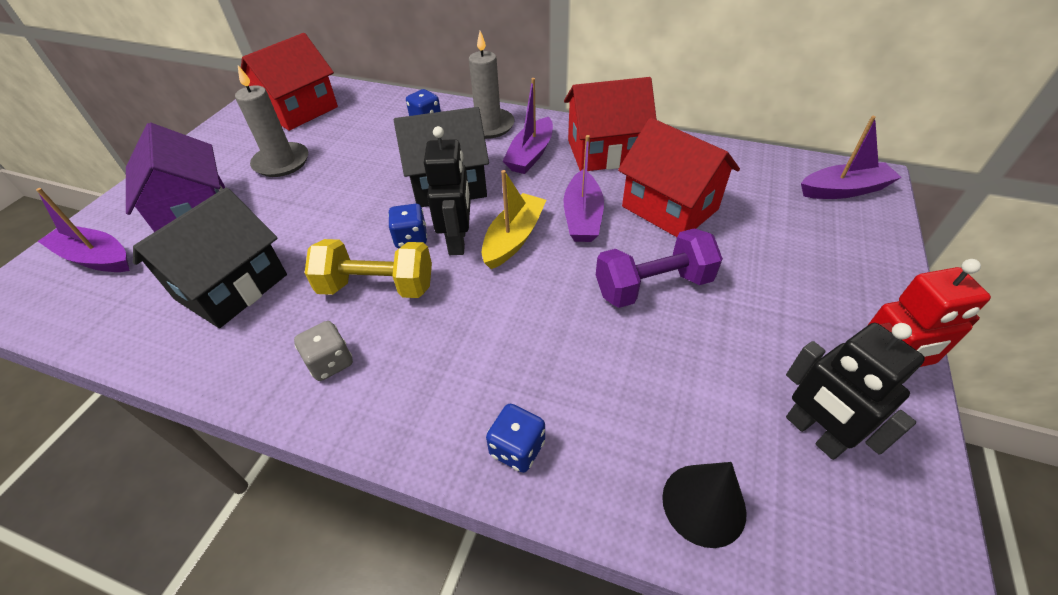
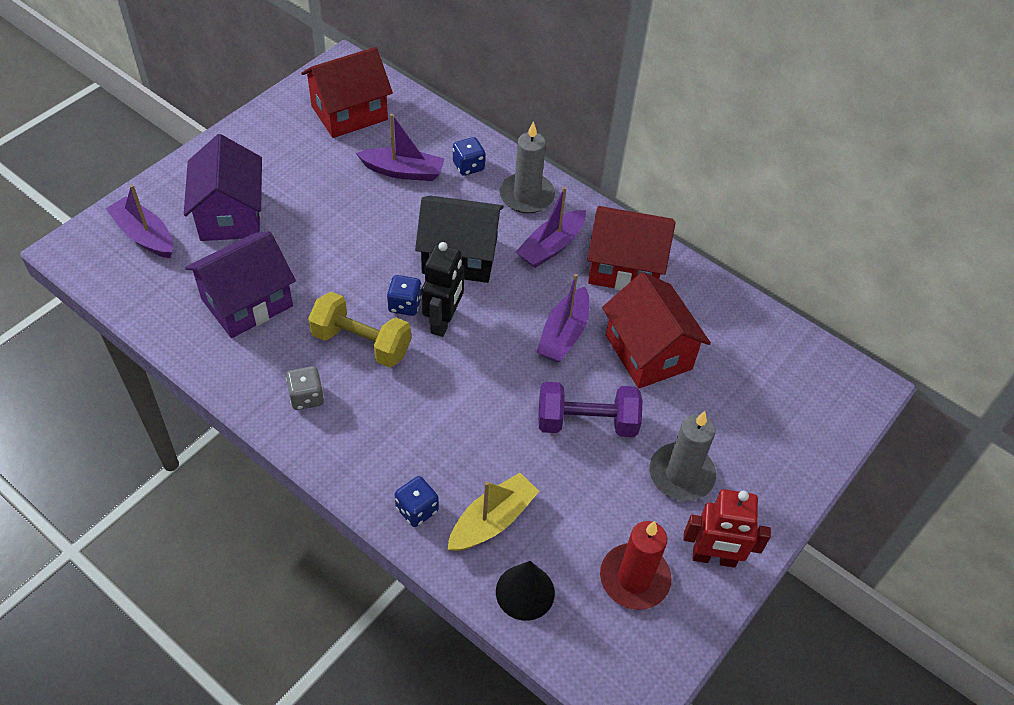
camera: 15 degrees right, 5 degrees up
black house [133,187,287,328] -> purple house [185,231,296,338]
grey candle [235,66,308,177] -> grey candle moved to [650,411,716,501]
yellow boat [482,170,547,269] -> yellow boat moved to [447,473,539,551]
black robot [786,323,925,460] -> red candle [600,521,672,610]
purple boat [801,116,902,199] -> purple boat moved to [356,114,445,181]

